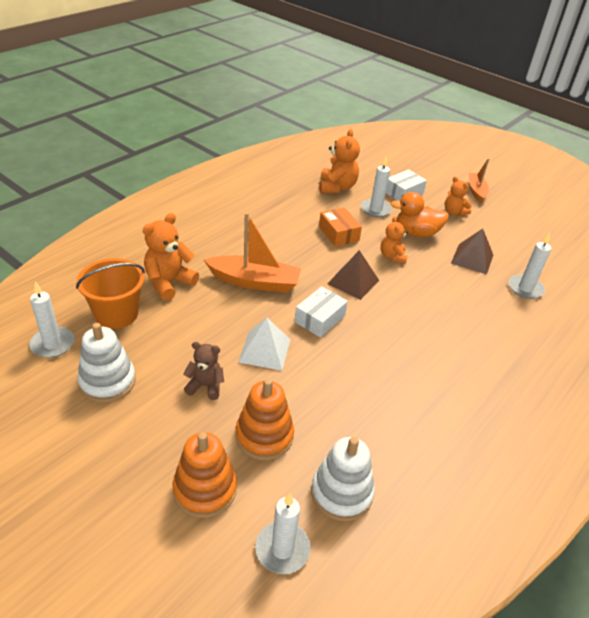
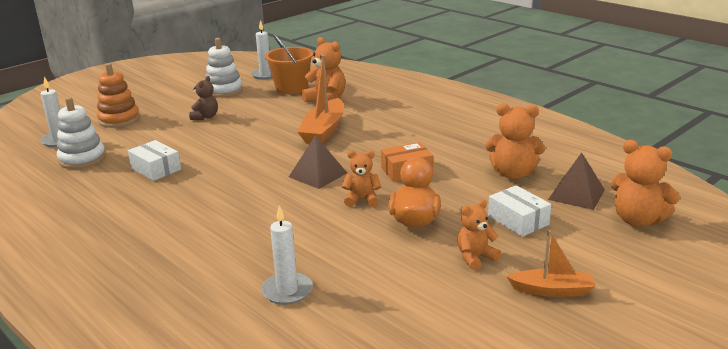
camera: 100 degrees right, 15 degrees down
orange stacking toy [236,378,294,460] -> none
white pyramid [238,318,291,371] -> none
white box [295,286,348,338] -> white box moved to [128,140,181,181]
white candle [361,156,392,217] -> none
brown pyramid [451,228,493,275] -> brown pyramid moved to [548,152,605,210]
none -> orange teddy bear [611,140,680,227]

